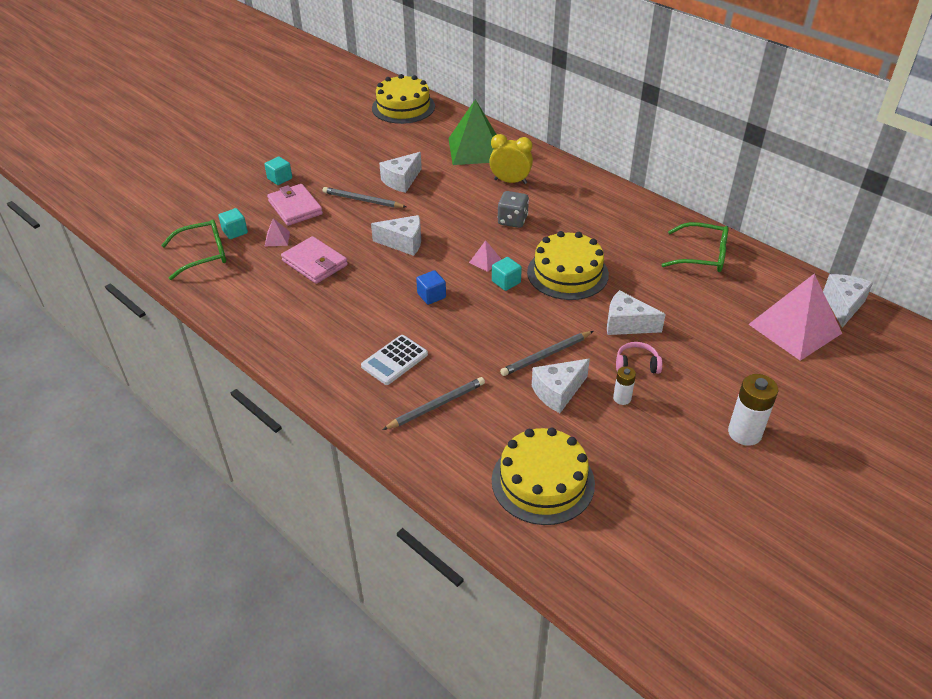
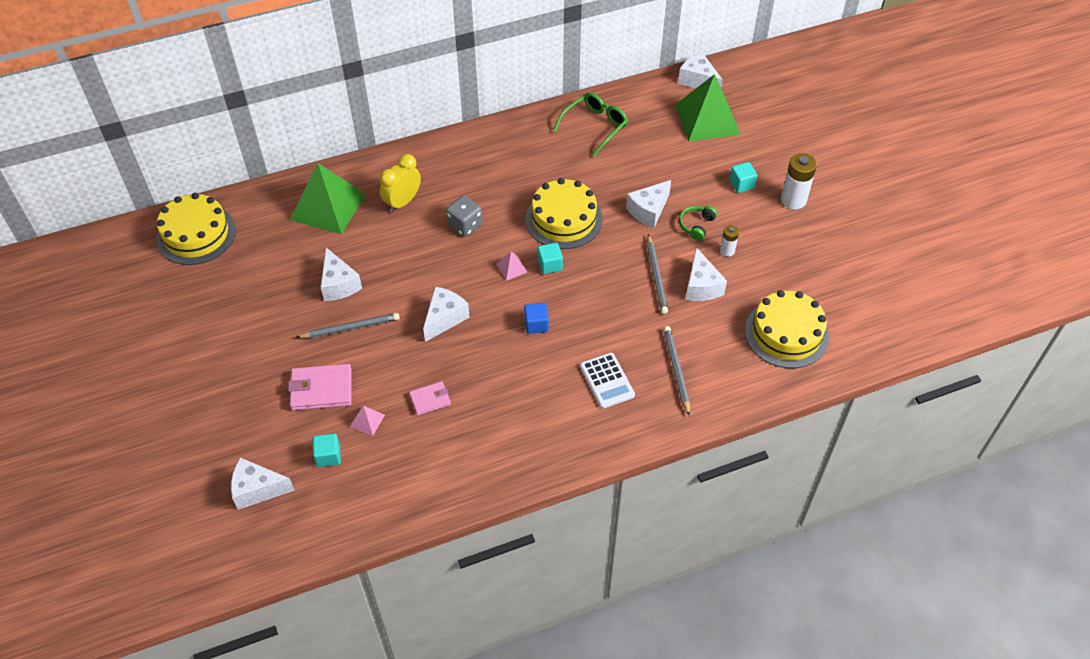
camera: 65 degrees left, 10 degrees up
green glasses [161,219,226,280] -> none
turquoise cube [264,156,292,185] -> turquoise cube moved to [729,162,758,193]
pink wallet [281,236,348,284] -> pink wallet [409,381,451,415], size x0.59
grey pencil [323,187,406,208] -> grey pencil turned 150 degrees counterclockwise [296,313,400,338]
pink headphones [616,342,662,374] -> green headphones [679,206,717,241]
pink pyramid [748,273,842,361] -> green pyramid [675,74,741,142]
none -> white cheese [231,458,295,510]

